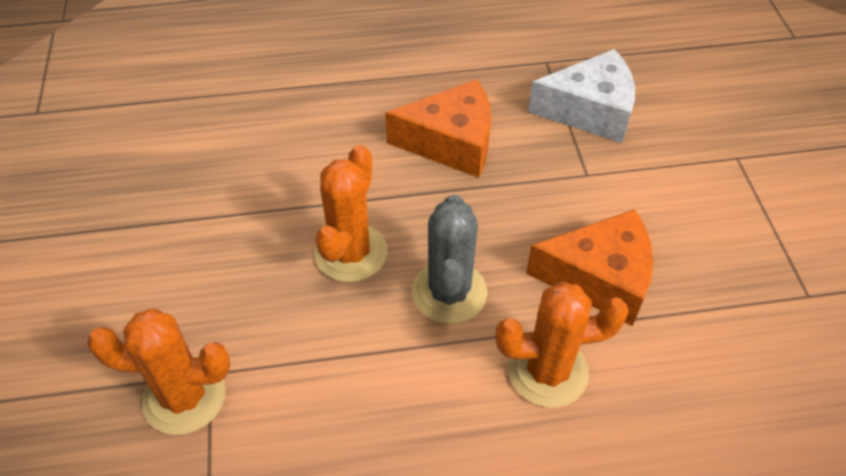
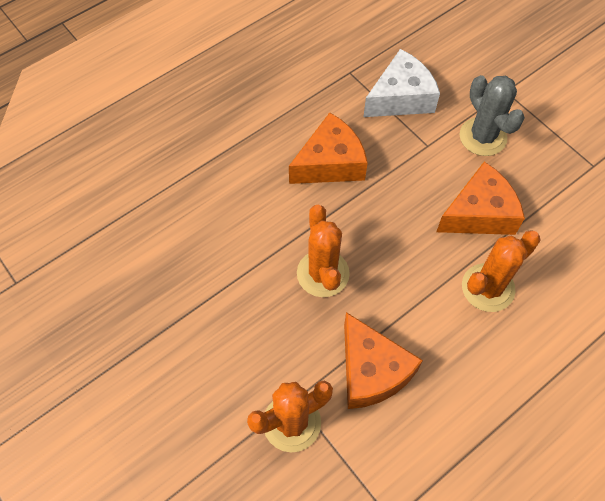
camera: 30 degrees left, 10 degrees up
grey cactus [412,195,488,324] -> grey cactus moved to [460,75,525,156]
none -> orange cheese [344,312,423,409]

